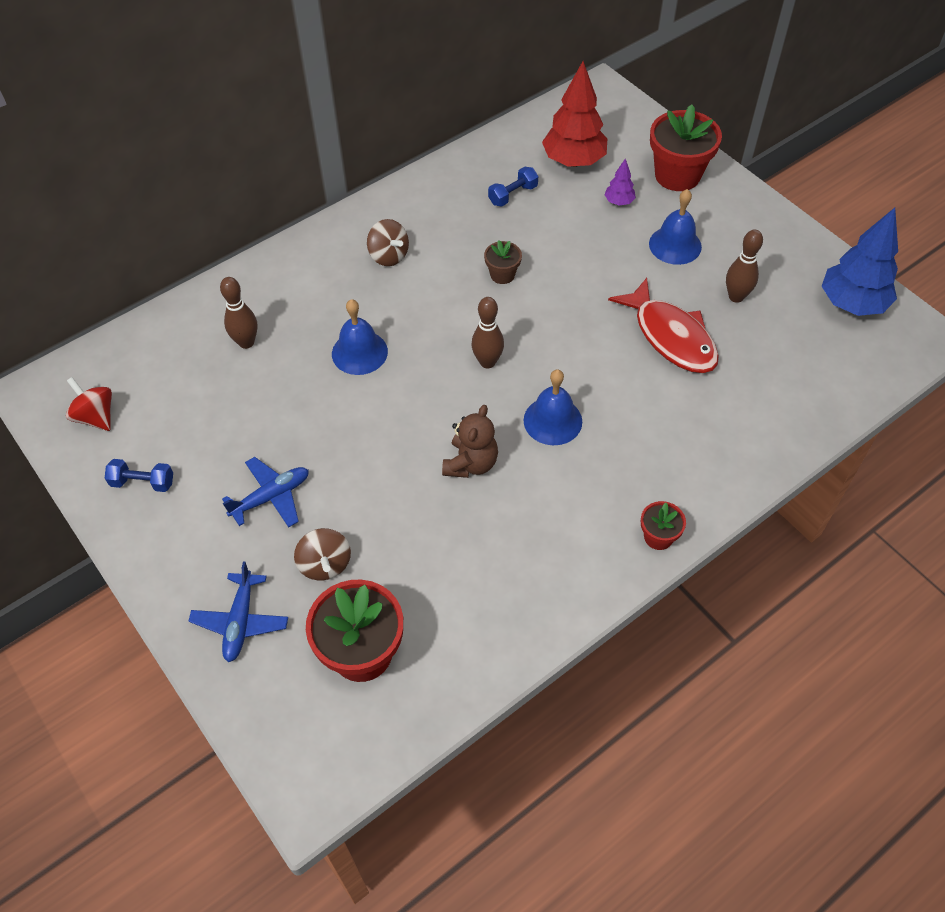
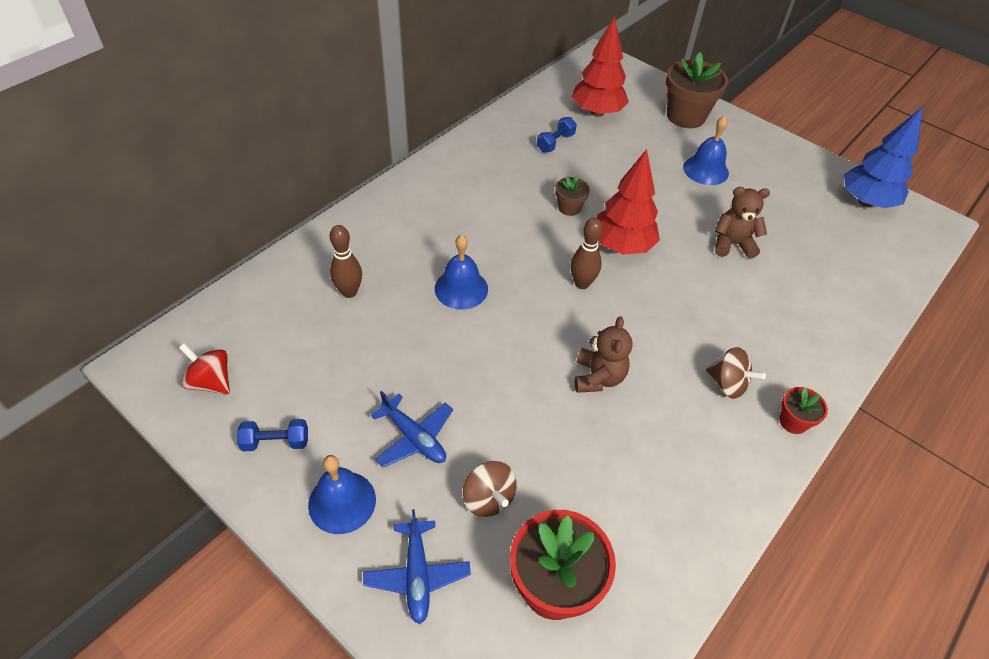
camera: 15 degrees left, 5 degrees down
blue plane [222,457,309,527] -> blue plane turned 90 degrees clockwise [371,391,453,468]
brown spinning top [367,219,409,266] -> brown spinning top moved to [706,347,766,399]
blue bell [523,369,582,445] -> blue bell moved to [308,455,376,534]
purple tree [604,158,636,206] -> none
red fish [608,278,719,373] -> brown teddy bear [715,187,770,259]
red flower pot [650,104,722,191] -> brown flower pot [666,52,728,128]
brown bowling pin [726,229,763,303] -> none
none -> red tree [596,149,660,255]

